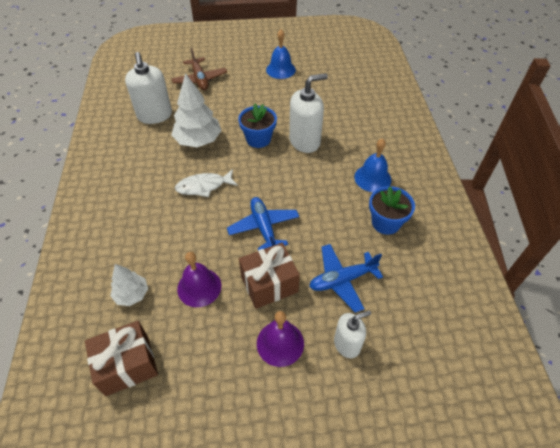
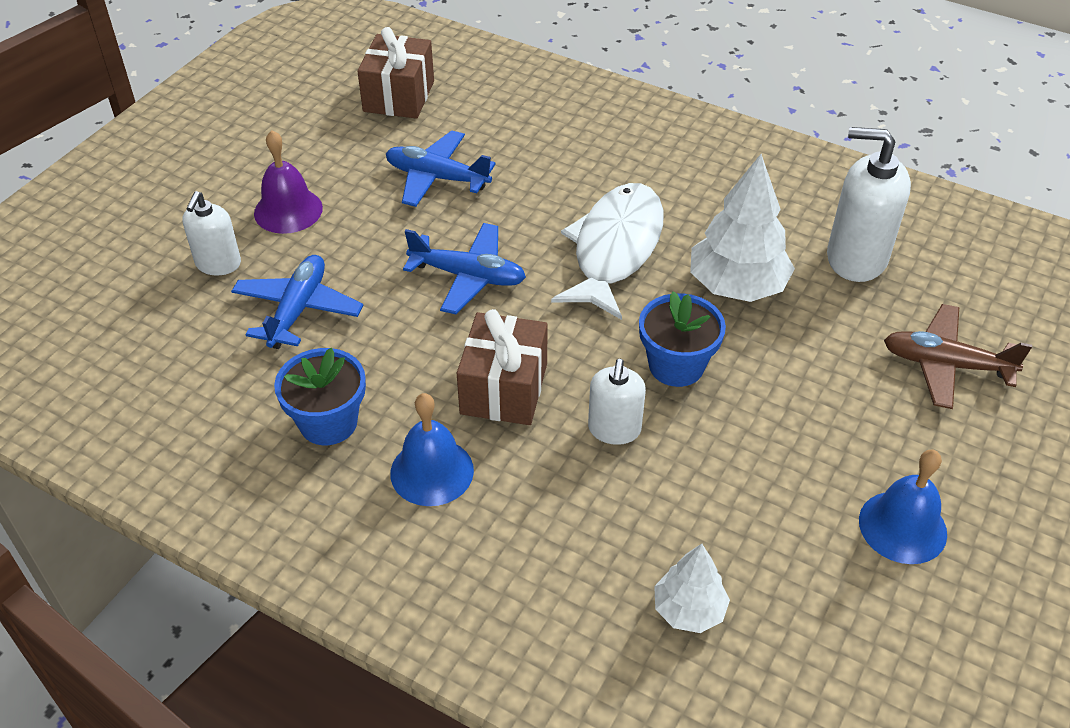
camera: 125 degrees right, 5 degrees down
white tree [110,264,148,306] -> white tree moved to [654,544,730,633]
white fish [175,169,238,197] -> white fish [551,183,664,320], size x1.65
purple bell [177,252,221,307] -> blue plane [386,131,496,207]
brown gift [239,243,300,309] -> brown gift moved to [457,309,548,425]
white soap dispenser [289,73,328,153] -> white soap dispenser [588,359,646,445], size x0.61

